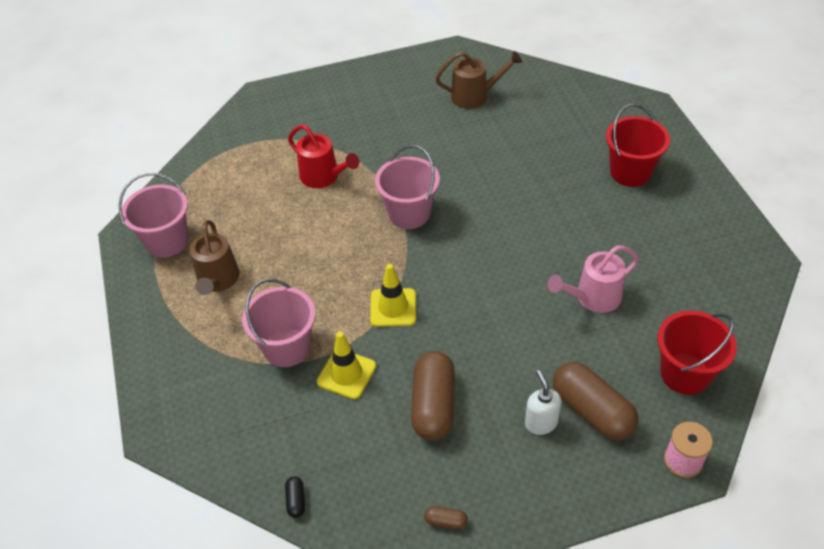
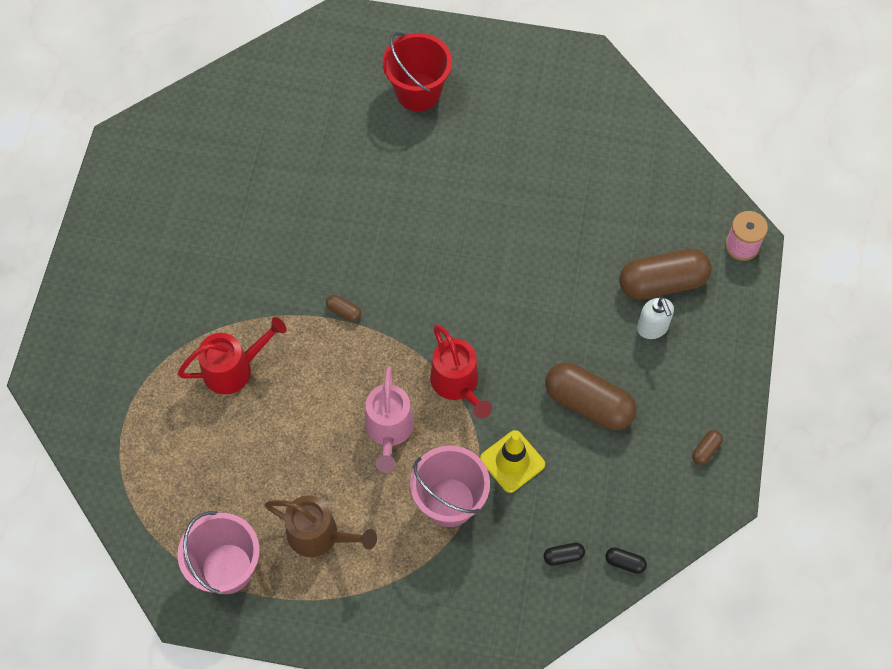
camera: 65 degrees left, 15 degrees up
yellow traffic cone [370,264,416,327] -> red watering can [430,325,492,418]
pink bucket [375,145,440,229] -> brown capsule [326,295,361,322]
brown watering can [435,51,522,109] -> none
white soap dispenser [525,370,561,435] -> white soap dispenser turned 120 degrees counterclockwise [637,297,674,339]
pink watering can [548,245,639,313] -> pink watering can moved to [365,366,414,473]
red bucket [657,311,737,395] -> none
none -> black capsule [544,543,585,566]

